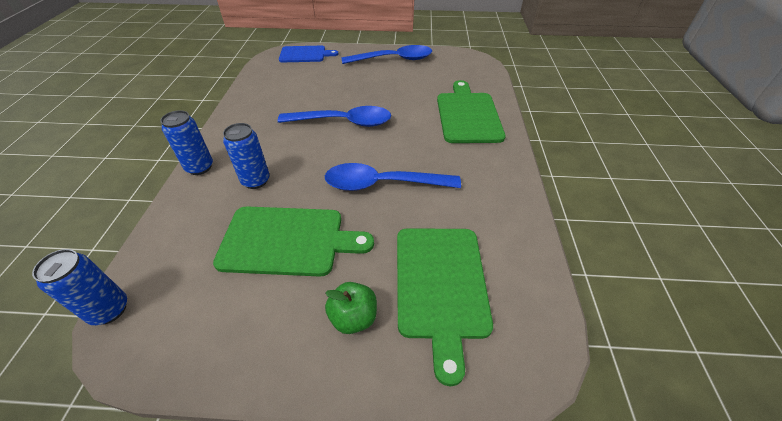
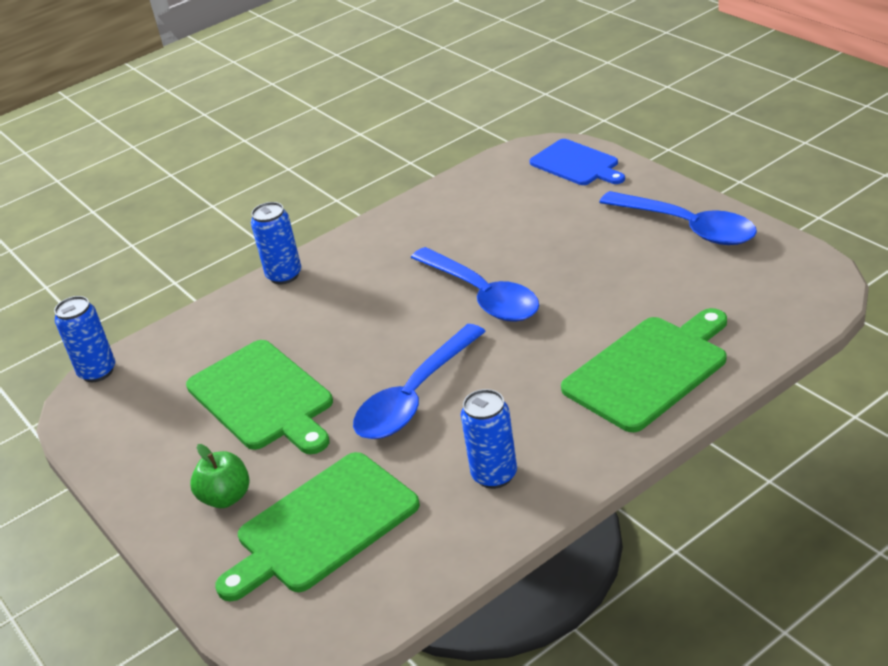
camera: 55 degrees right, 10 degrees down
blue can [223,123,269,189] -> blue can moved to [461,389,517,489]
blue spoon [325,163,461,191] -> blue spoon turned 105 degrees counterclockwise [353,324,486,439]

